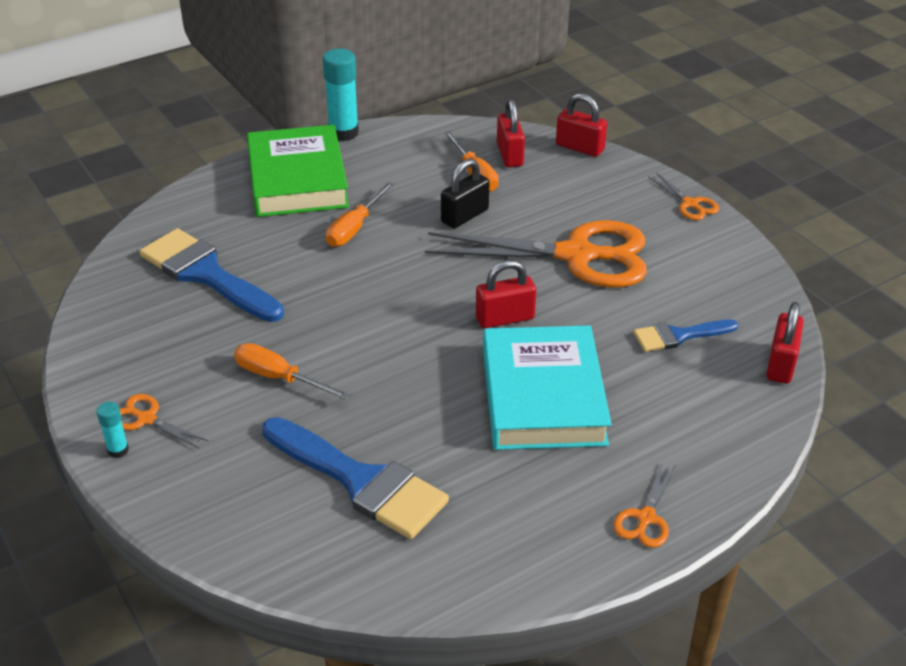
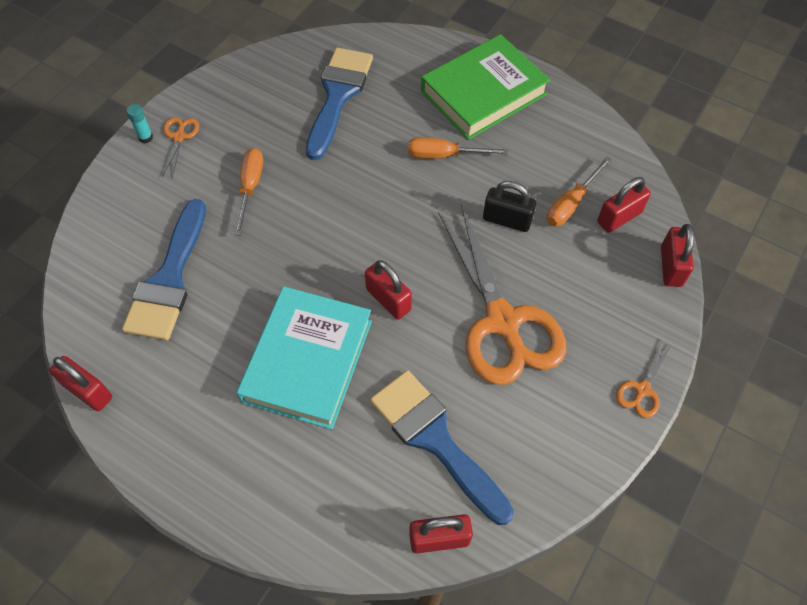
camera: 65 degrees right, 20 degrees up
turquoise glue stick [323,49,359,141] -> none
turquoise book [483,325,612,450] -> turquoise book turned 45 degrees counterclockwise [236,286,372,430]
orange scissors [613,461,676,548] -> none
blue brush [633,319,738,352] -> blue brush [370,370,514,525], size x1.78
none -> red padlock [49,356,112,411]

